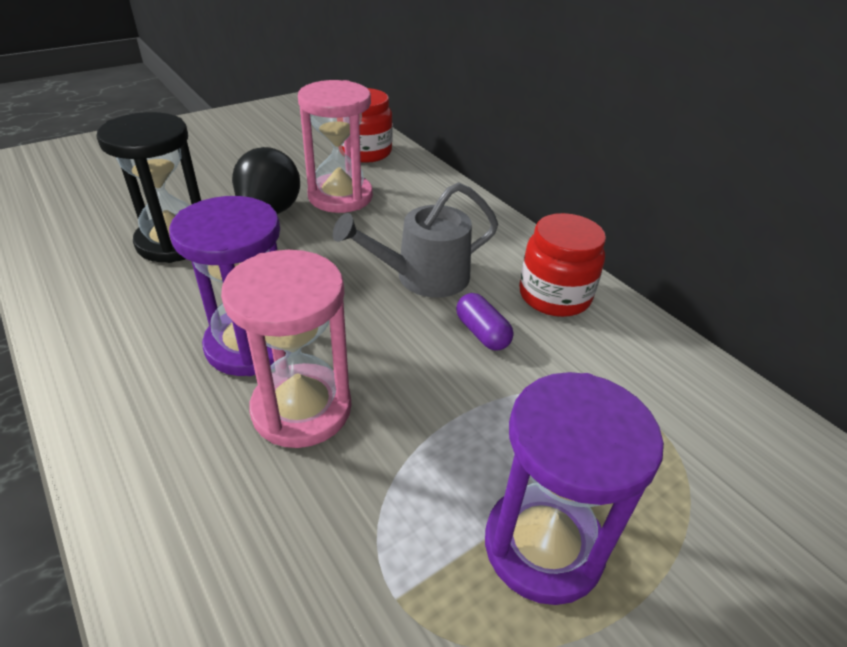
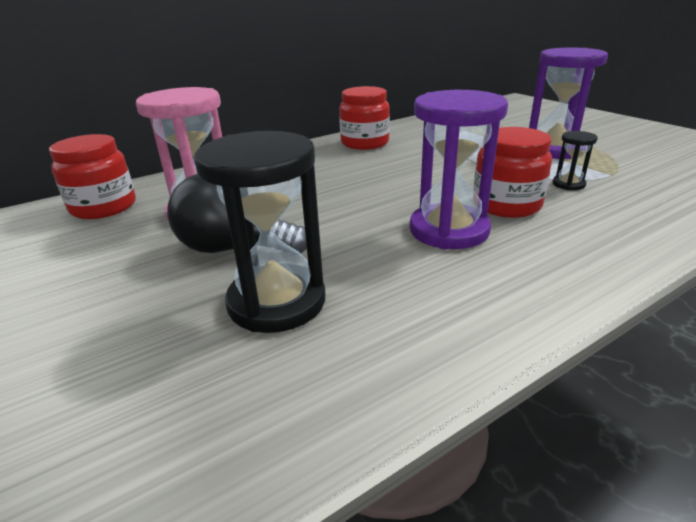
camera: 85 degrees left, 10 degrees down
pink hourglass [221,250,351,448] -> red jar [474,127,552,218]
grey watering can [333,183,498,298] -> none
purple capsule [456,293,513,350] -> none
none -> black hourglass [552,131,598,190]

